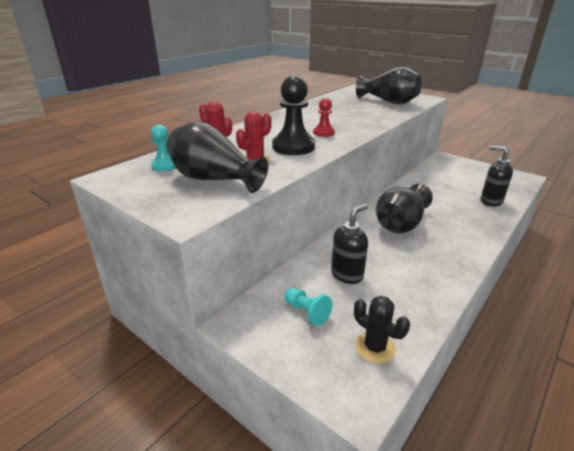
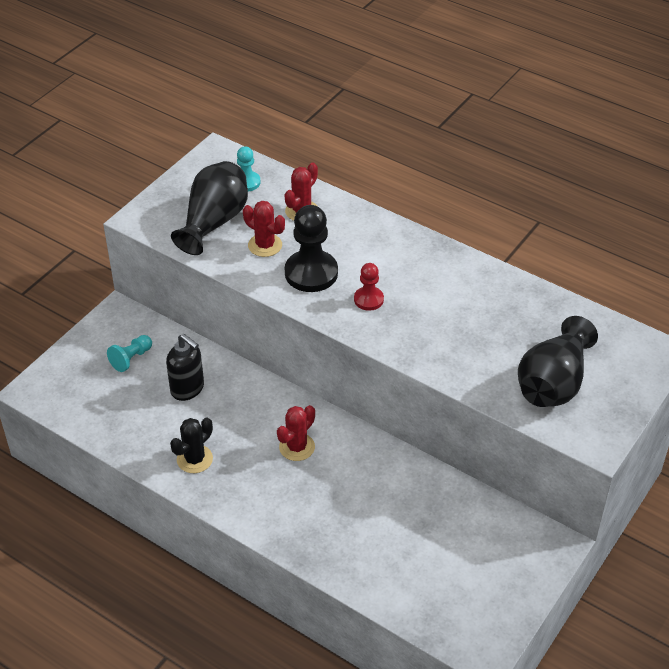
camera: 85 degrees right, 15 degrees up
black cactus [354,296,410,364] -> black cactus moved to [170,417,213,473]
black vase [376,184,433,233] -> red cactus [277,405,315,461]
black soap dispenser [481,146,513,206] -> none

